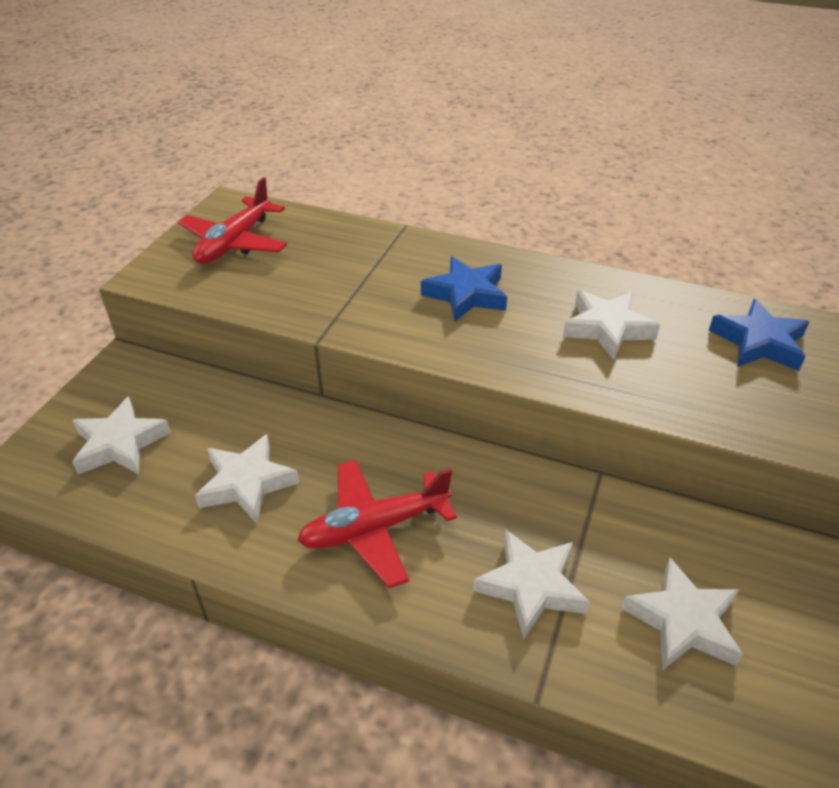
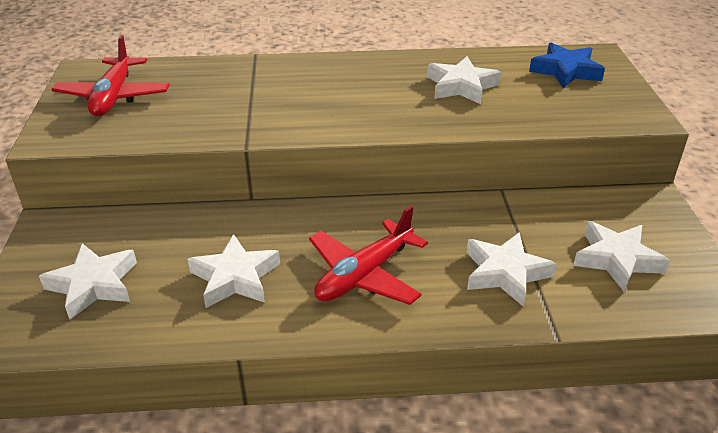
camera: 25 degrees left, 5 degrees down
blue star [421,256,507,322] -> none

